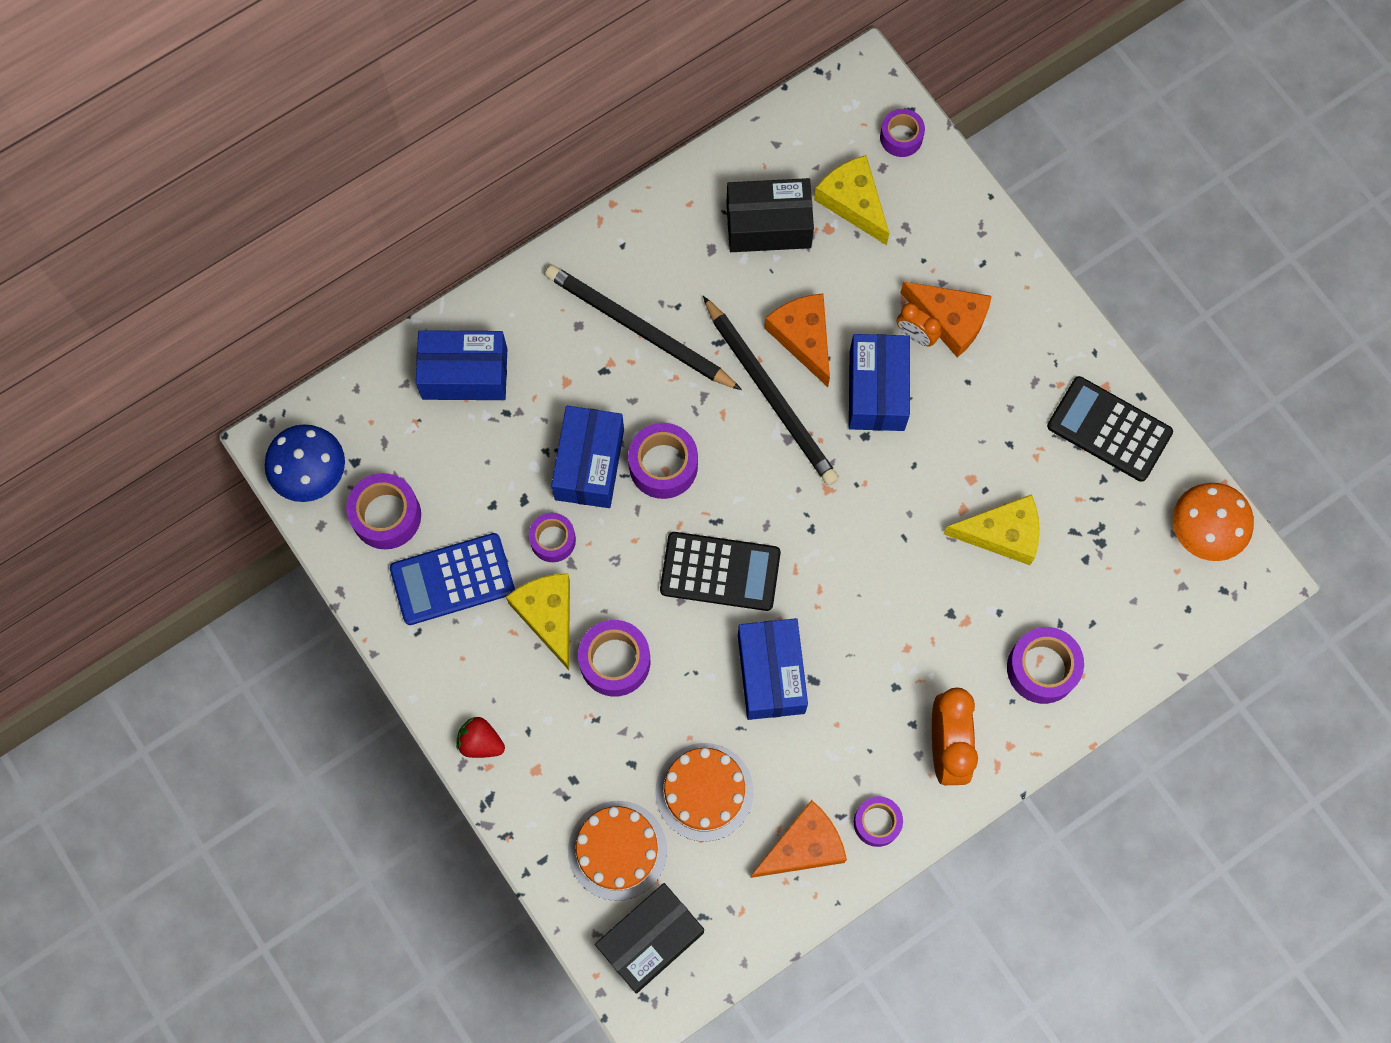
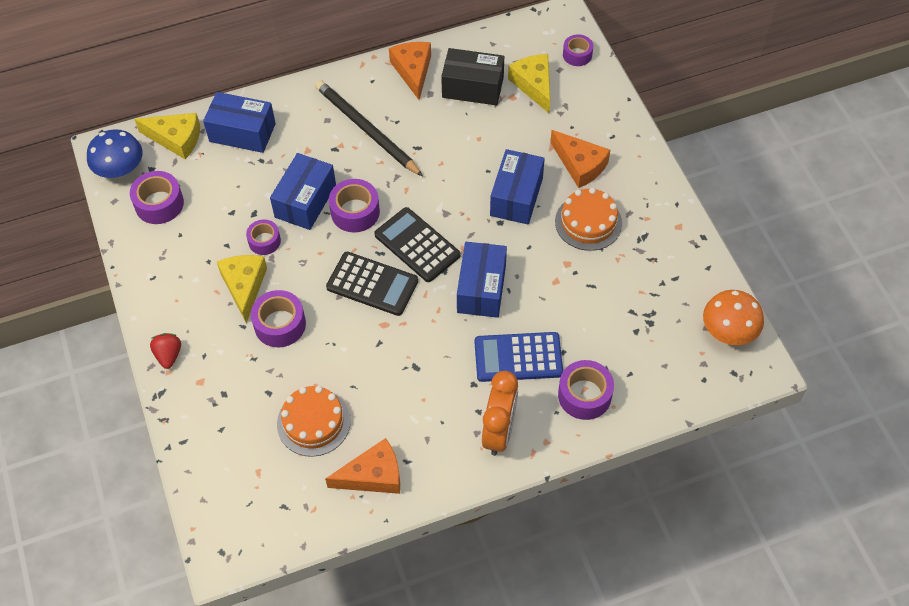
camera: 15 degrees right, 15 degrees down
blue calculator [390,533,515,625] -> blue calculator moved to [475,332,563,382]
red strawberry [456,717,505,758] -> red strawberry turned 45 degrees clockwise [150,333,181,369]
orange cake [568,801,667,901] -> orange cake moved to [555,187,622,251]
black box [595,883,704,994] -> none
black pencil [703,296,839,485] -> none
blue box [738,618,808,720] -> blue box moved to [457,242,507,318]
orange cheese [764,294,830,387] -> orange cheese moved to [389,42,431,100]
purple tape [854,796,903,847] -> none
orange clock [897,303,941,347] -> none
yellow cheese [944,494,1040,565] -> yellow cheese moved to [134,113,200,159]
black calculator [1047,376,1173,482] -> black calculator moved to [374,207,460,282]

